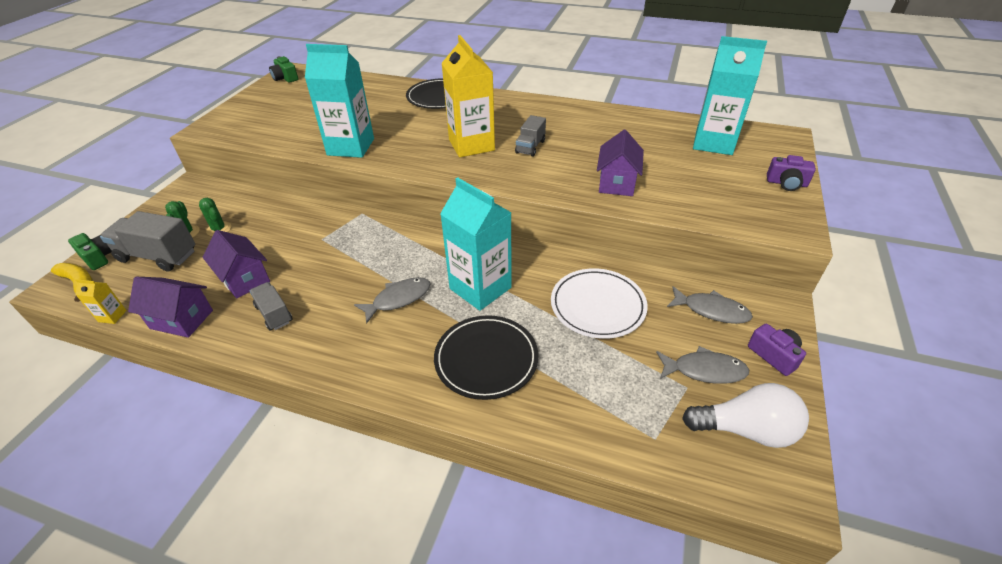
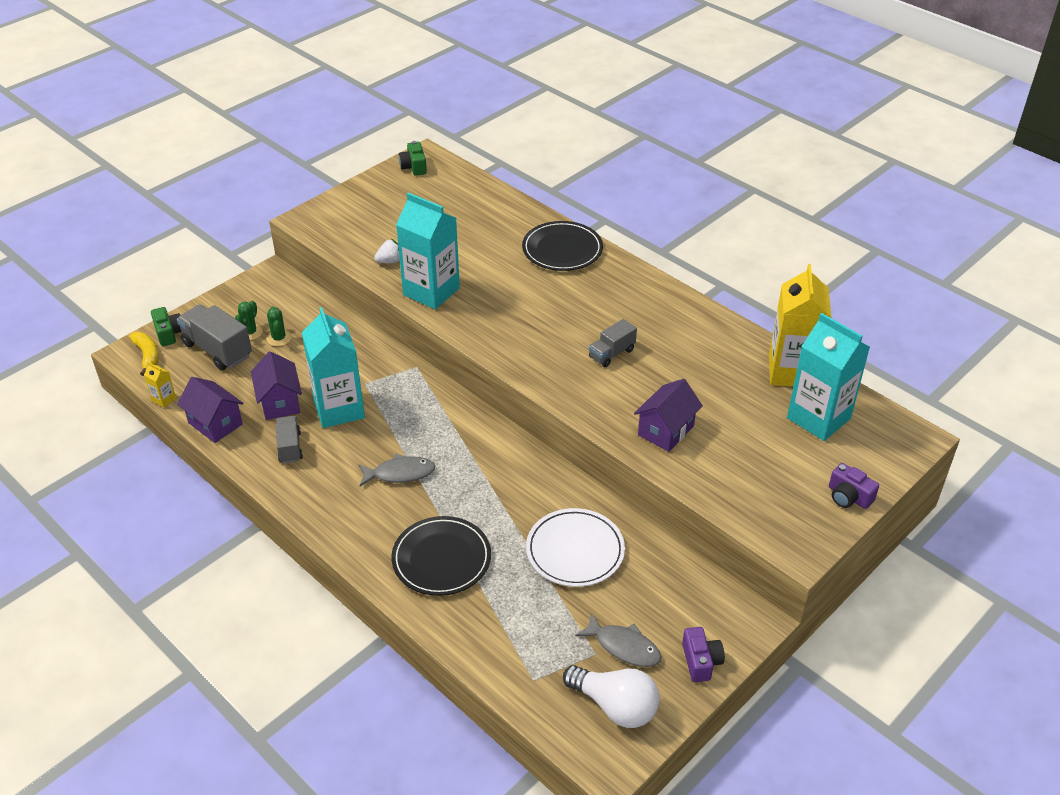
camera: 25 degrees right, 0 degrees up
turquoise carton [440,177,512,311] -> turquoise carton moved to [302,307,365,428]
yellow carton [442,35,495,157] -> yellow carton moved to [769,264,831,387]
grey fish [667,286,753,324] -> none
none -> white strawberry [374,239,400,263]

